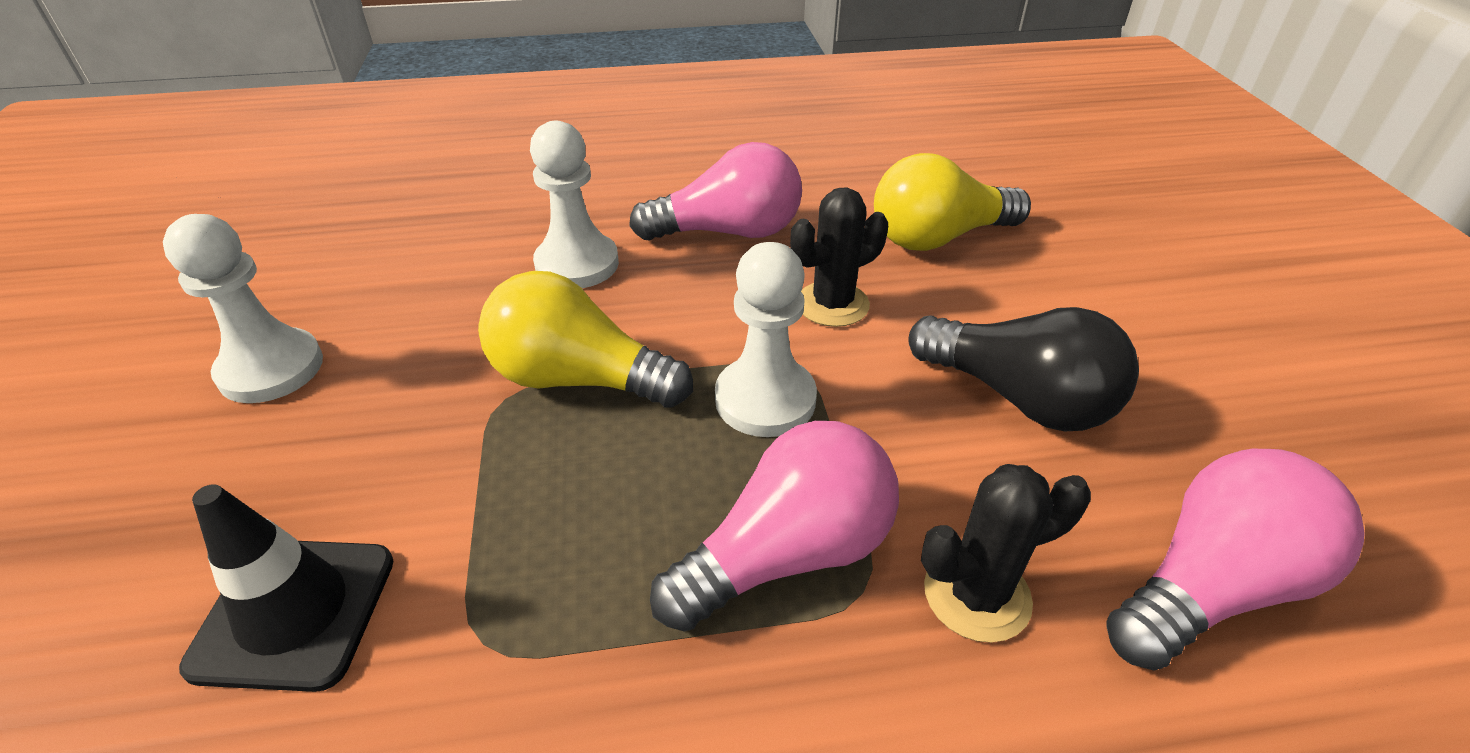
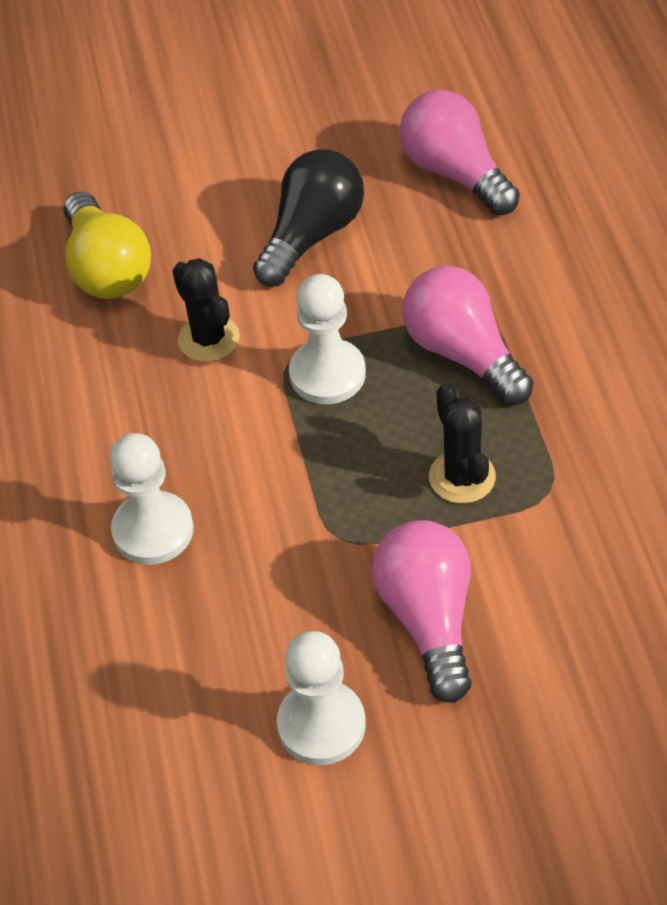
camera: 90 degrees left, 10 degrees up
black traffic cone [179,484,393,692] -> none
yellow light bulb [478,271,693,408] -> none
pink light bulb [629,142,802,240] -> pink light bulb moved to [372,520,472,703]
black cactus [921,464,1091,643] -> black cactus moved to [429,384,496,504]

